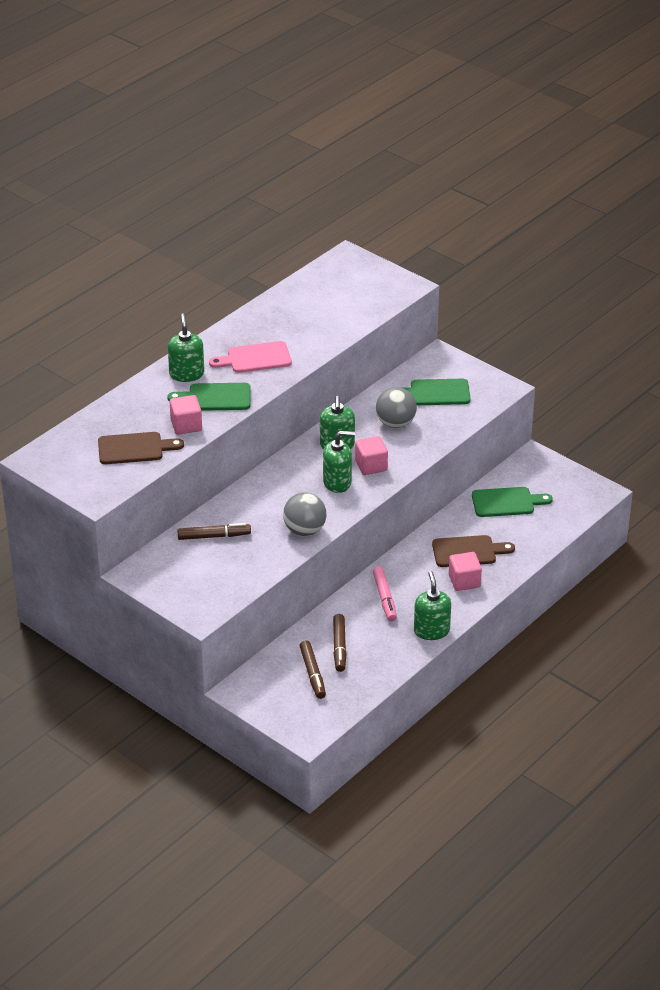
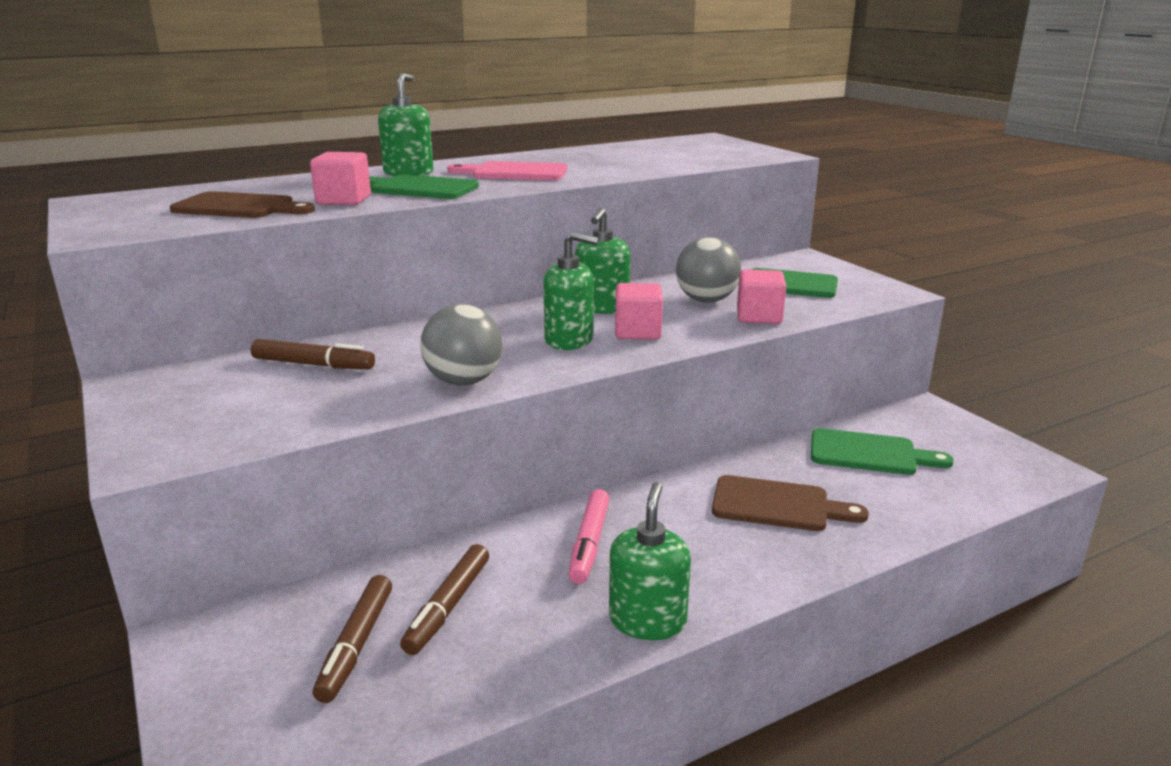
camera: 20 degrees right, 15 degrees down
pink cube [449,552,482,591] -> pink cube moved to [737,269,786,324]

